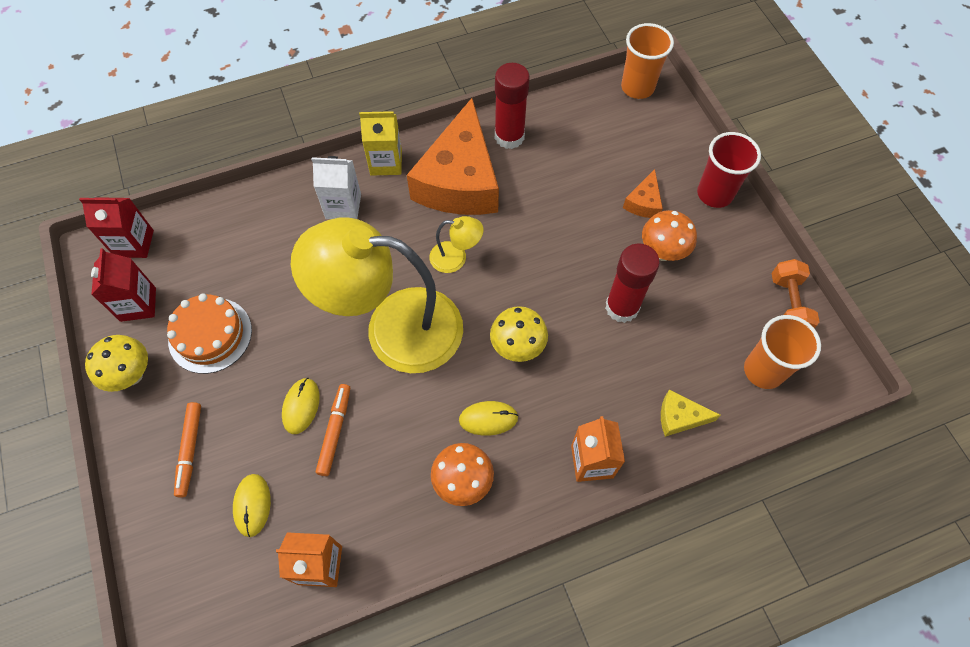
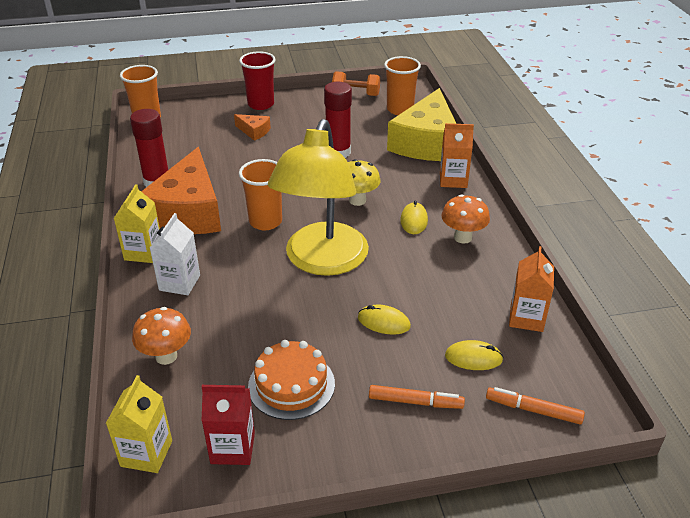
camera: 80 degrees left, 25 degrees down
red carton [79,197,154,258] -> yellow carton [106,375,172,473]
yellow mushroom [85,335,148,392] -> none
orange marker [316,384,350,476] -> orange marker moved to [486,387,585,424]
orange cheese [407,98,499,215] -> orange cheese turned 75 degrees clockwise [141,147,221,234]
yellow lamp [429,216,484,273] -> orange cup [239,159,282,230]
orange mushroom [642,210,697,261] -> orange mushroom moved to [132,307,191,365]
yellow cheese [661,390,721,437] -> yellow cheese [387,88,456,161], size x2.40

